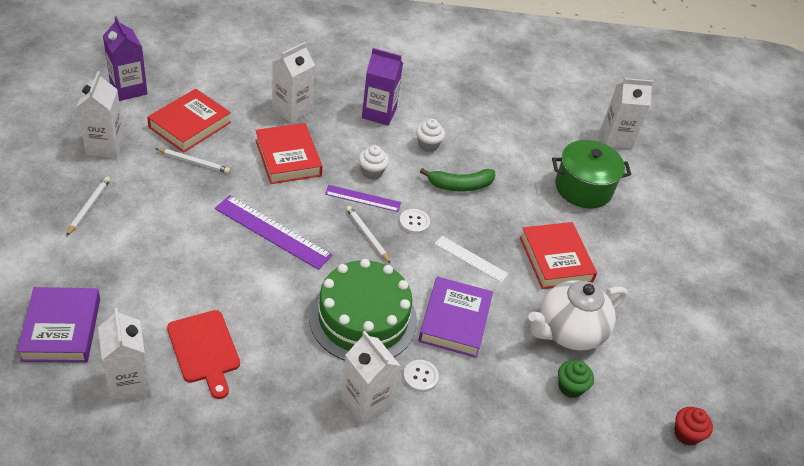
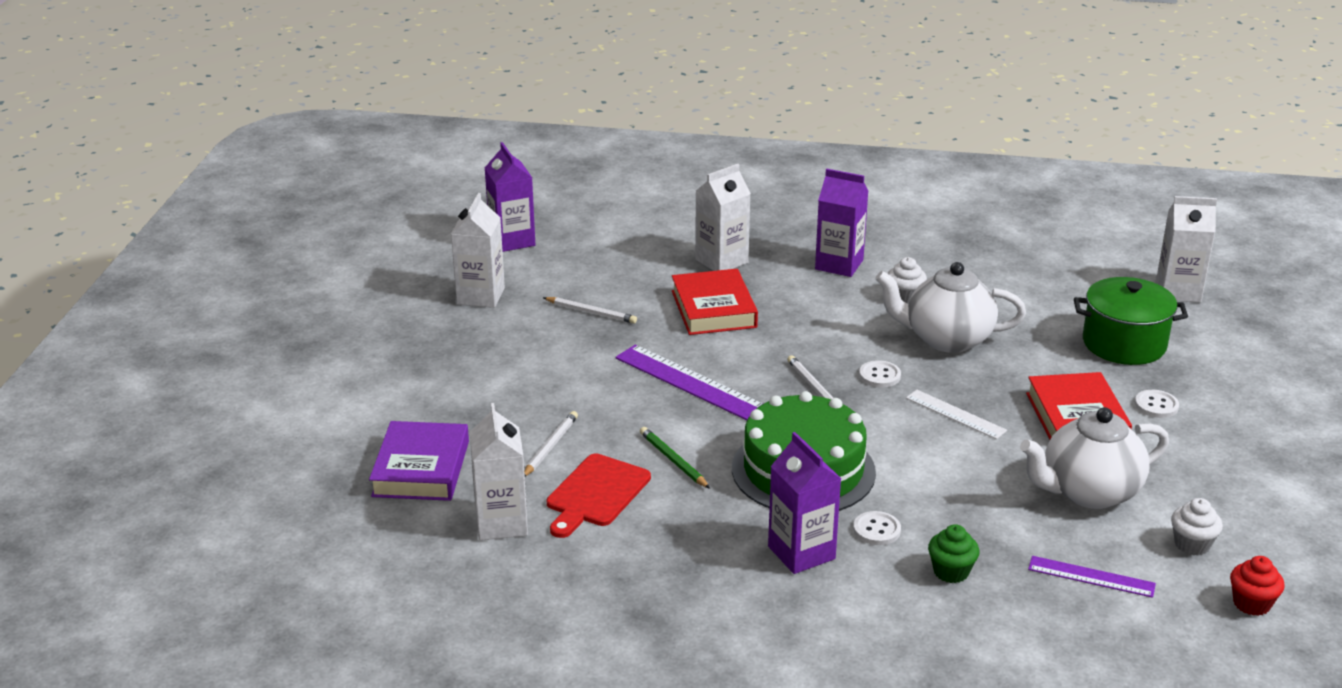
camera: 15 degrees right, 15 degrees down
white pencil [66,177,111,236] -> white pencil moved to [524,411,578,477]
red book [147,89,231,153] -> none
red cutting board [167,310,240,399] -> red cutting board turned 45 degrees clockwise [546,453,651,538]
purple ruler [325,185,401,212] -> purple ruler moved to [1028,556,1156,598]
white carton [341,331,401,425] -> purple carton [768,432,841,574]
white cupcake [359,145,389,180] -> white cupcake moved to [1171,498,1223,556]
purple book [418,277,493,358] -> none
green banana [420,168,495,191] -> white teapot [876,262,1026,353]
green cupcake [558,360,594,398] -> green cupcake moved to [928,524,979,583]
none -> green pencil [640,427,710,489]
none -> white button [1135,390,1179,418]

